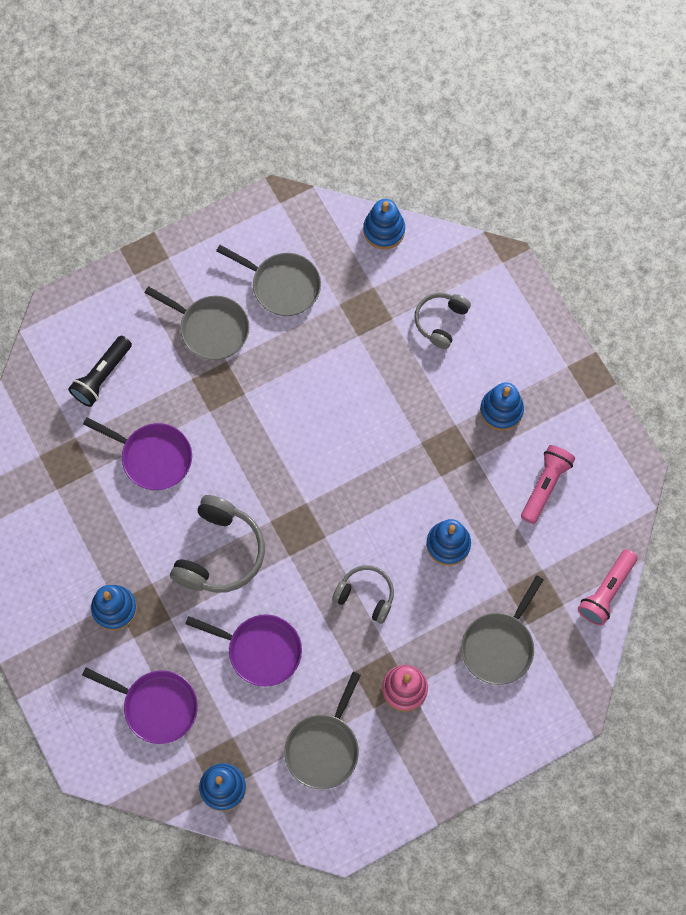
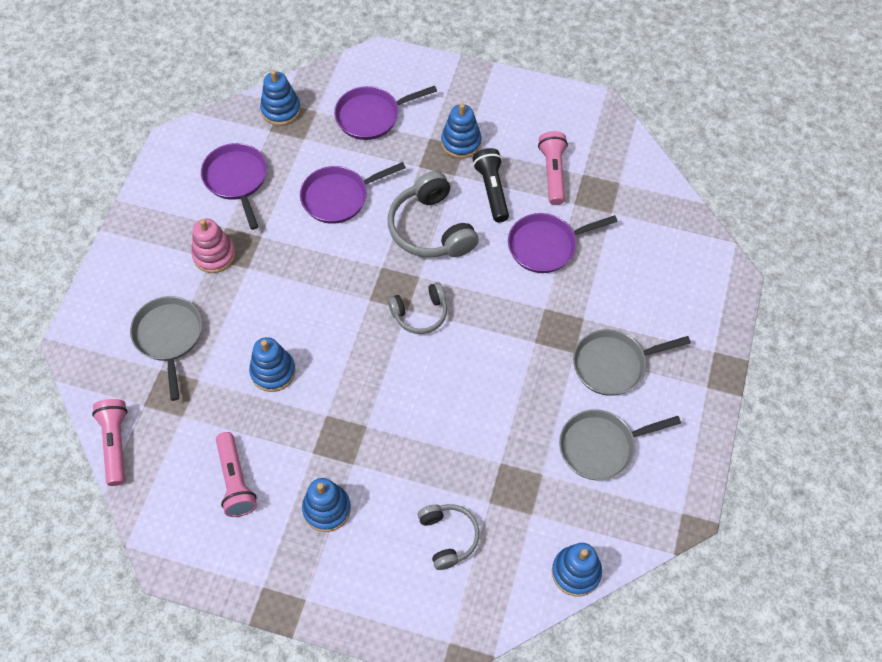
camera: 135 degrees right, 10 degrees down
black flashlight [68,336,132,407] -> black flashlight moved to [472,148,509,222]
grey pan [284,672,361,789] -> purple pan [201,143,267,230]
grey headphones [332,565,394,624] -> grey headphones moved to [388,282,447,334]
none -> pink flashlight [538,131,568,205]

